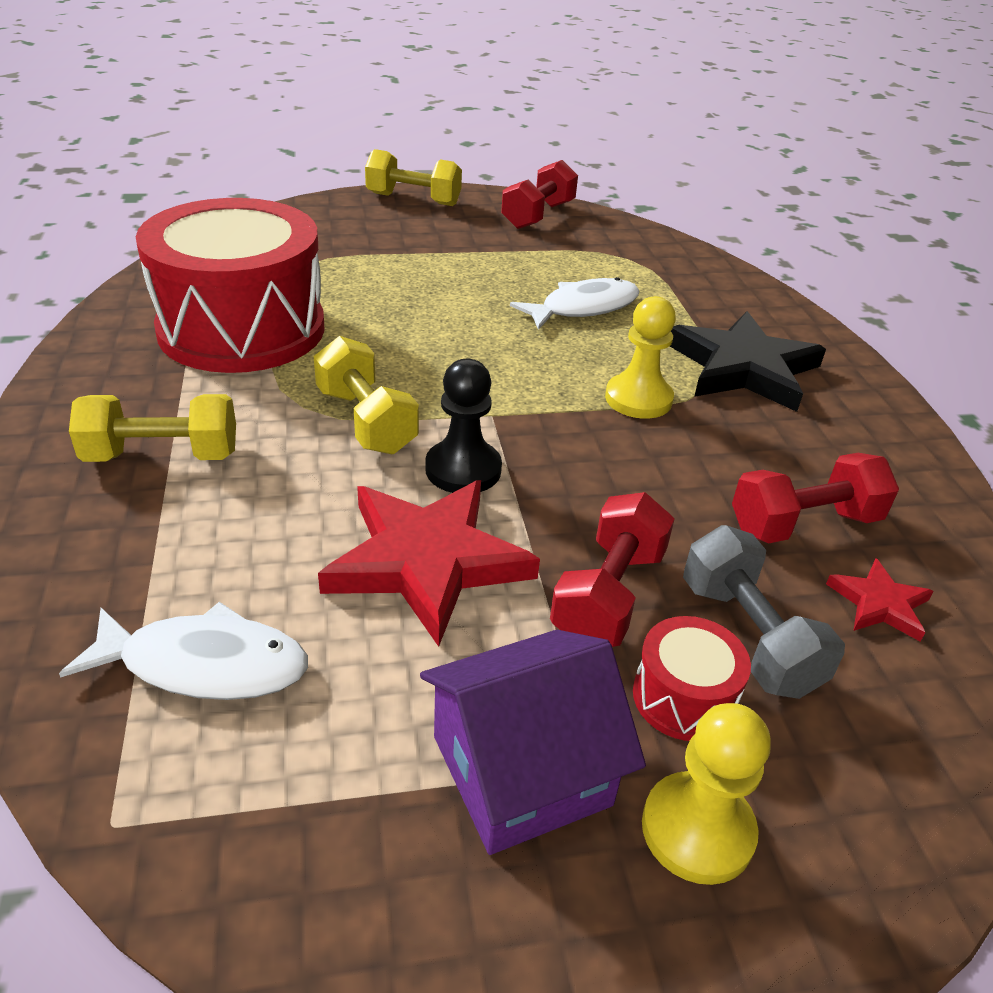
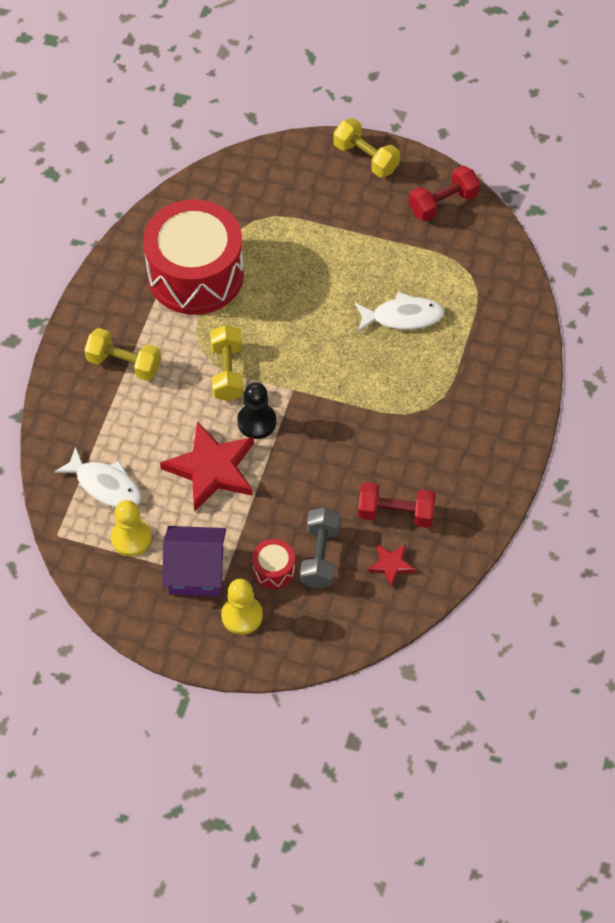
camera: 30 degrees right, 20 degrees up
red dumbbell [550,492,675,647] -> none
yellow pawn [605,296,676,419] -> yellow pawn moved to [111,500,152,556]
black star [670,311,826,412] -> none

